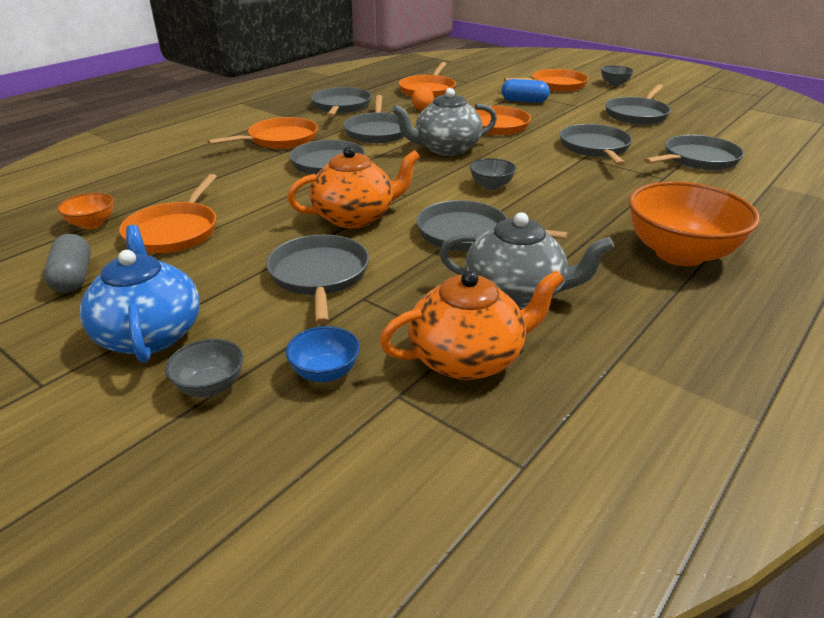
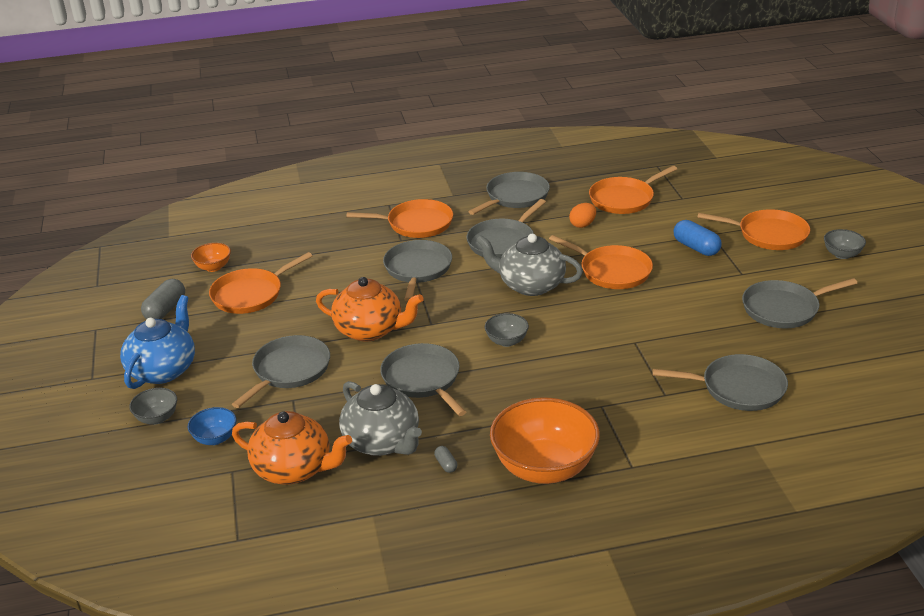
camera: 40 degrees right, 0 degrees up
grey pan [560,124,632,166] -> none
none -> grey capsule [434,446,457,473]

